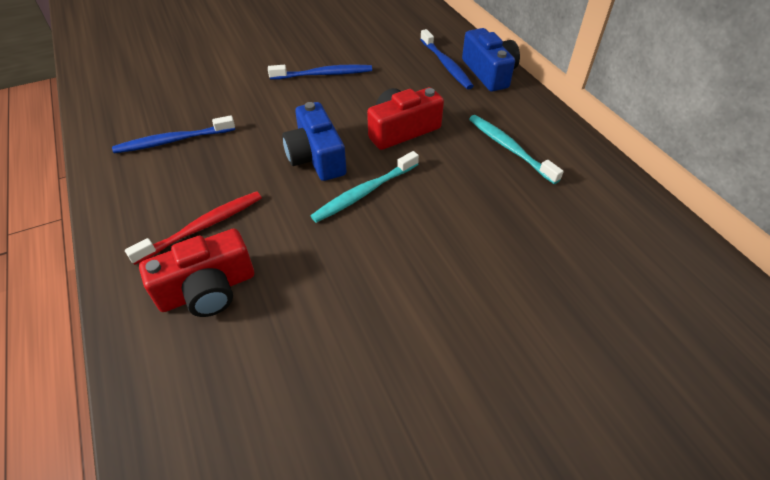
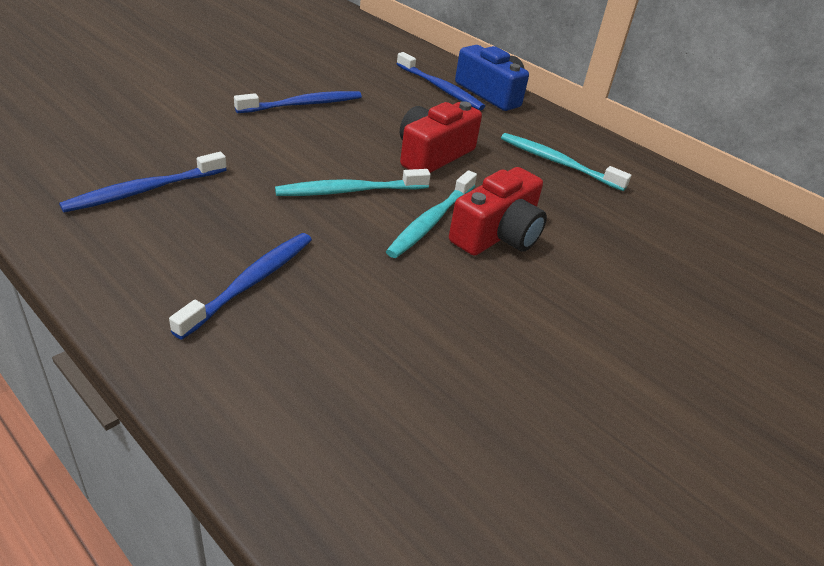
camera: 25 degrees left, 10 degrees down
red toothbrush [125,191,262,265] -> blue toothbrush [169,233,312,339]
red camera [139,229,254,317] -> red camera moved to [449,167,547,256]
blue camera [282,102,347,181] -> turquoise toothbrush [275,169,431,196]

